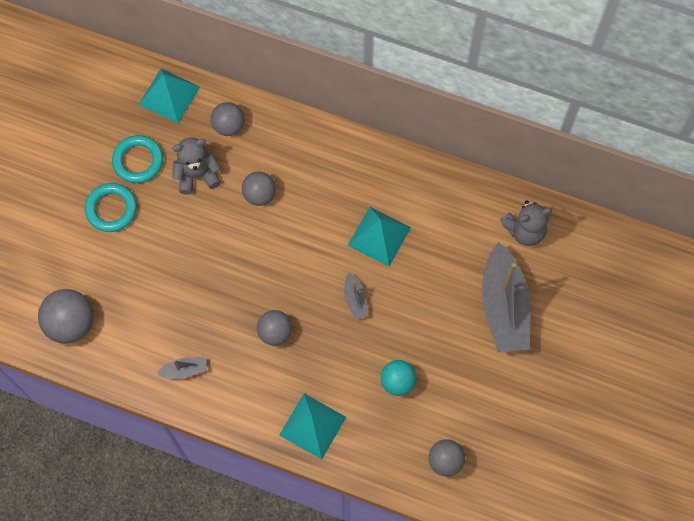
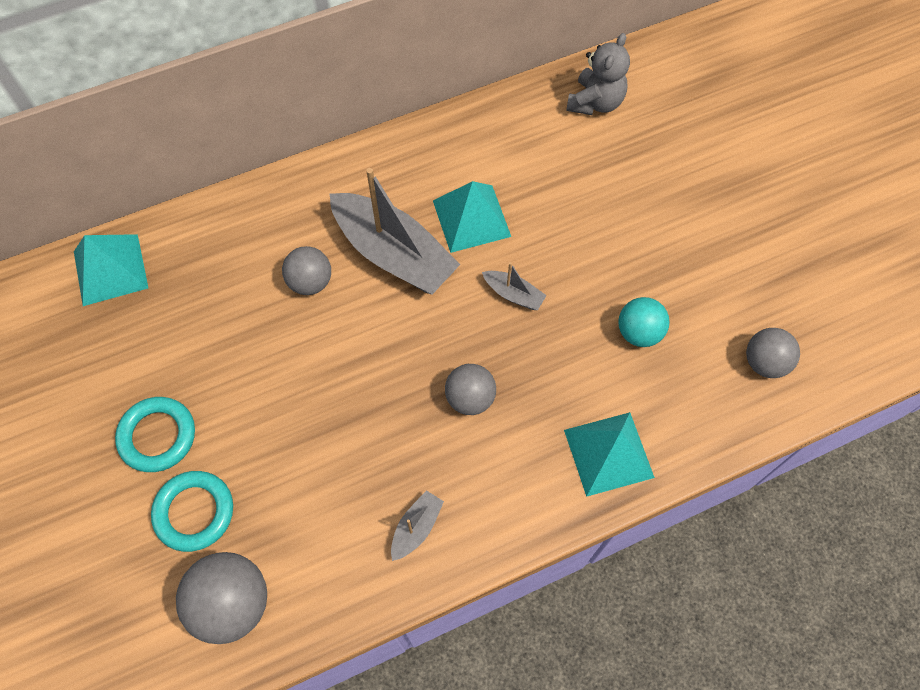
camera: 45 degrees left, 5 degrees down
turquoise ring [112,135,163,183] -> turquoise ring moved to [151,471,233,552]
grey teddy bear [172,137,221,195] -> none
grey ball [211,102,244,136] -> none
grey boat [482,242,531,352] -> grey boat moved to [330,168,461,294]

